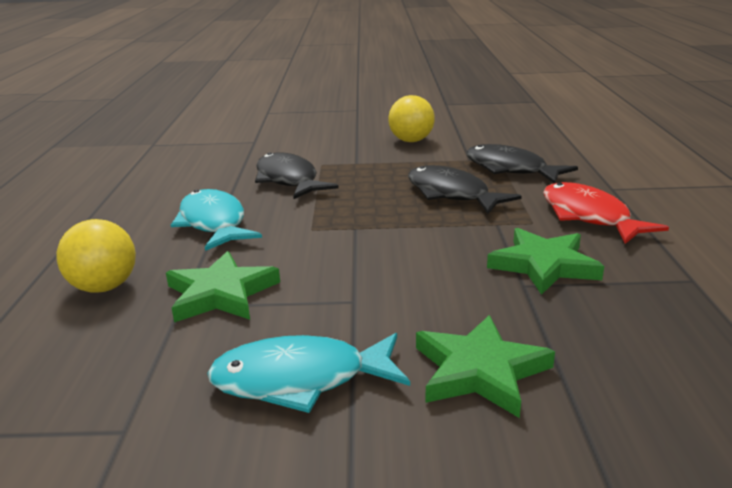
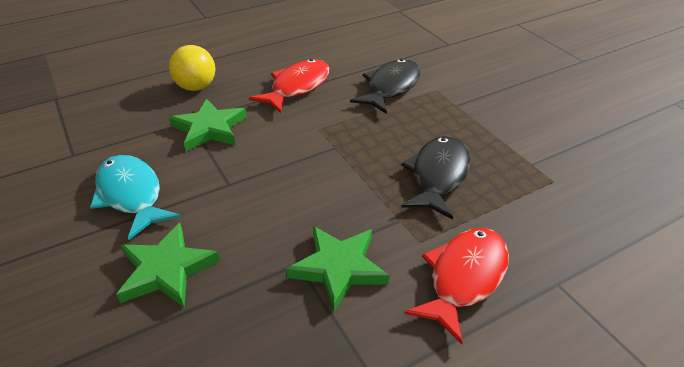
camera: 60 degrees right, 15 degrees up
turquoise fish [171,189,262,251] -> red fish [249,59,330,113]
yellow ball [388,95,435,142] -> none
black fish [466,144,578,183] -> none

